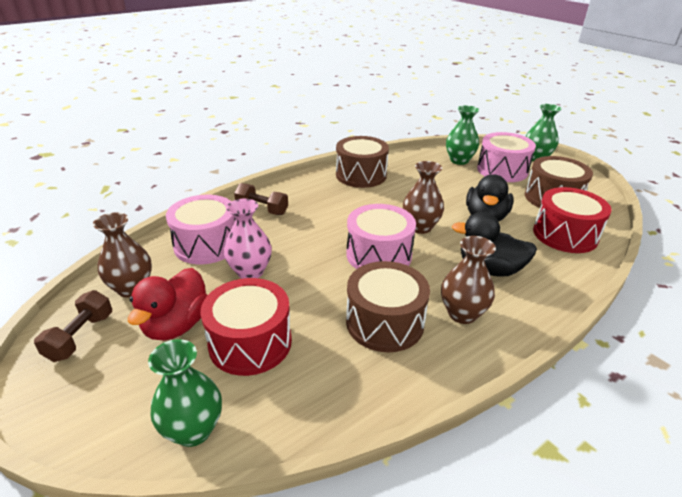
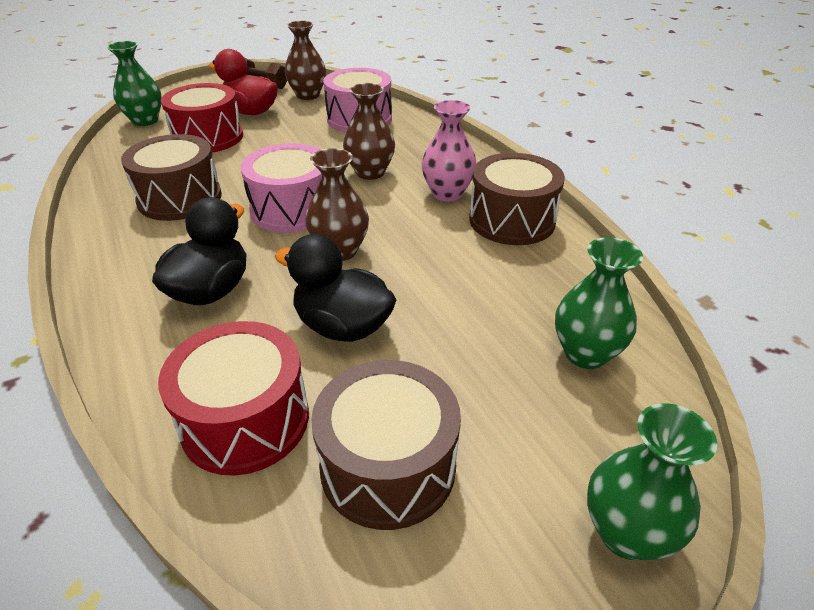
camera: 100 degrees right, 5 degrees up
pink vase [224,199,272,279] -> pink vase moved to [421,100,477,202]
brown dumbbell [234,183,288,215] -> none
brown vase [441,236,496,324] -> brown vase moved to [343,83,395,180]
pink drum [477,132,536,182] -> none

